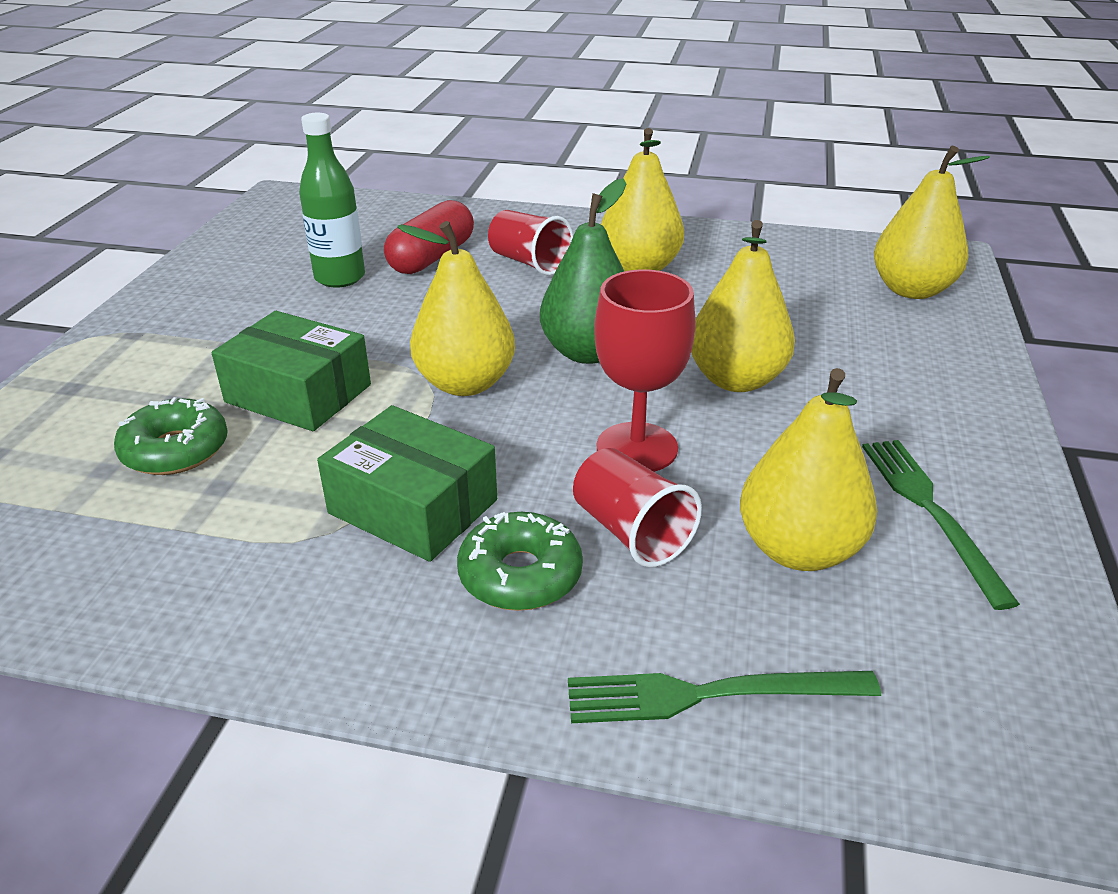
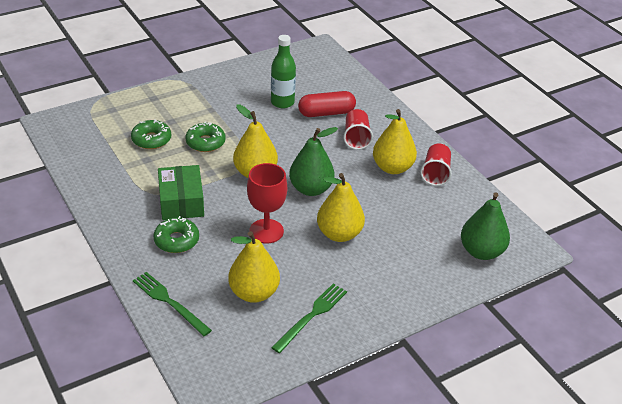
camera: 45 degrees right, 5 degrees up
green box [212,311,371,431] -> green donut [185,121,226,152]
red cup [573,448,702,567] -> red cup moved to [420,144,452,186]
yellow pear [874,146,990,299] -> green pear [461,192,510,260]

